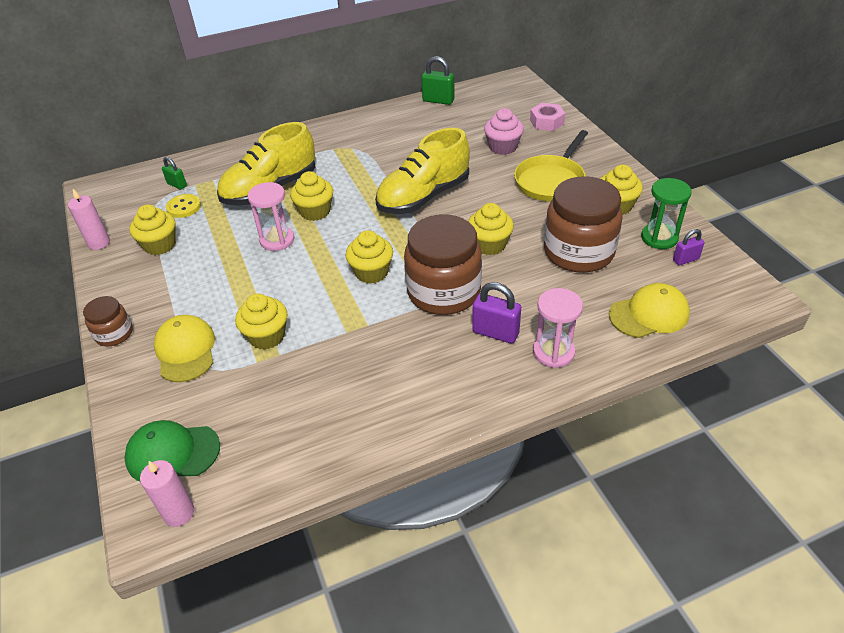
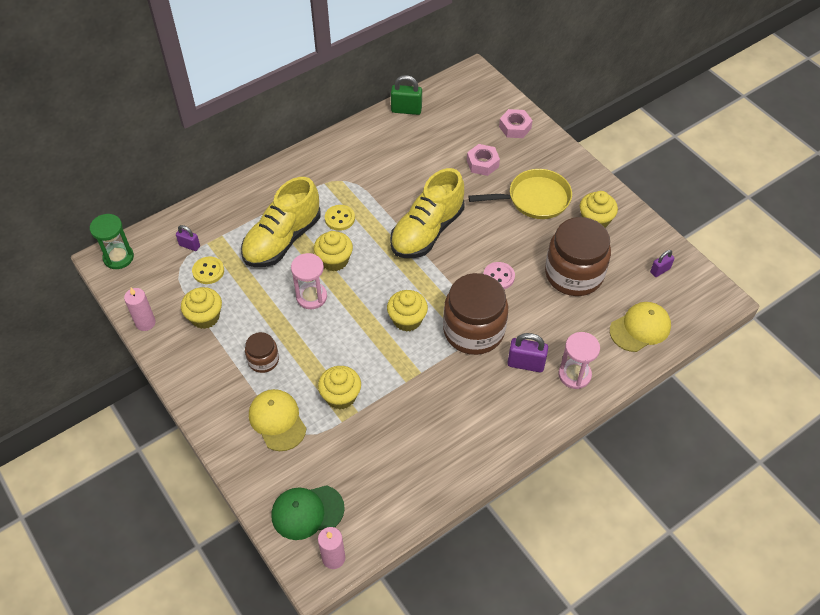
camera: 15 degrees left, 10 degrees up
brown jar [83,296,133,347] -> brown jar moved to [245,332,279,373]
green padlock [162,157,187,190] -> purple padlock [176,225,200,251]
yellow cupcake [468,203,514,255] -> pink button [483,262,515,289]
pink cupcake [484,108,524,155] -> pink nut [467,144,500,176]
yellow pan [514,130,588,202] -> yellow pan turned 120 degrees counterclockwise [468,169,572,219]
green hourglass [641,178,692,249] -> green hourglass moved to [90,214,134,269]
none -> yellow button [325,205,355,231]

